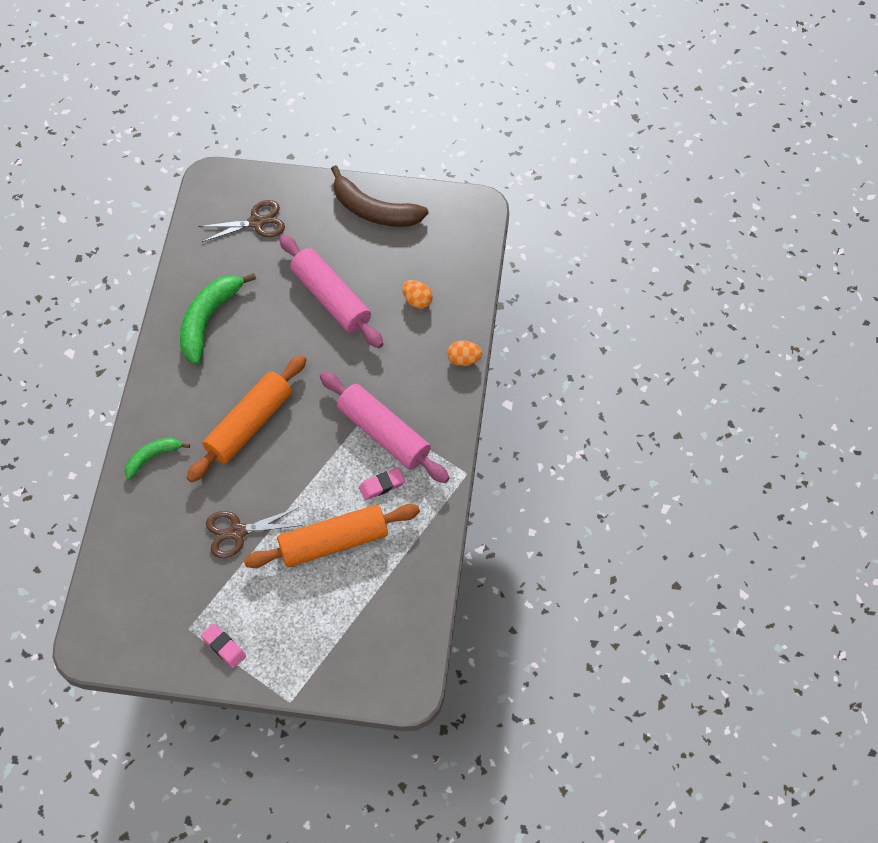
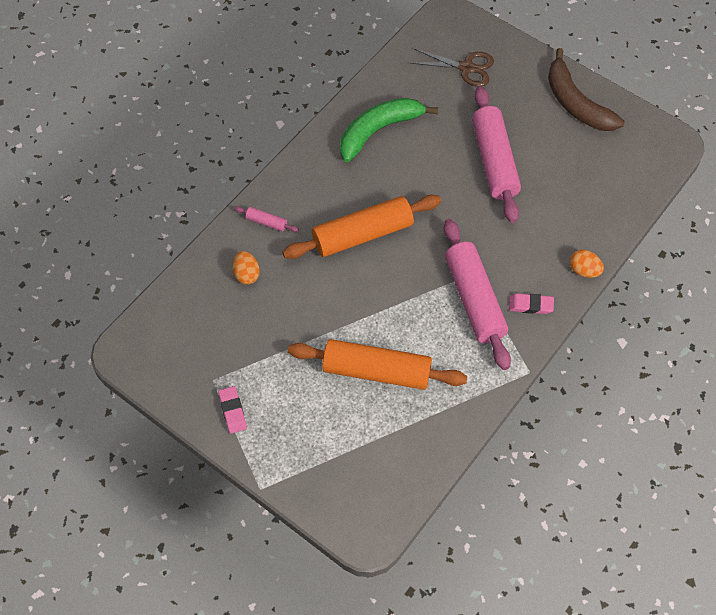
camera: 30 degrees right, 0 degrees up
green banana [125,438,190,480] -> pink rolling pin [234,206,299,232]
brown scissors [206,507,303,558] -> none
pink eraser [359,467,405,500] -> pink eraser moved to [509,293,554,314]
orange egg [402,280,432,309] -> orange egg moved to [232,251,260,284]

